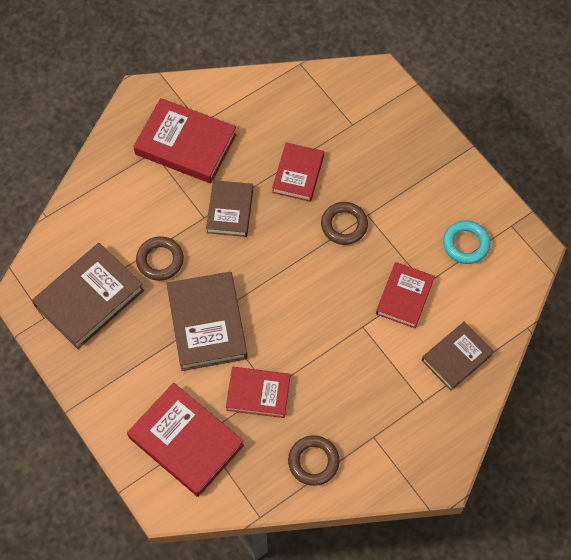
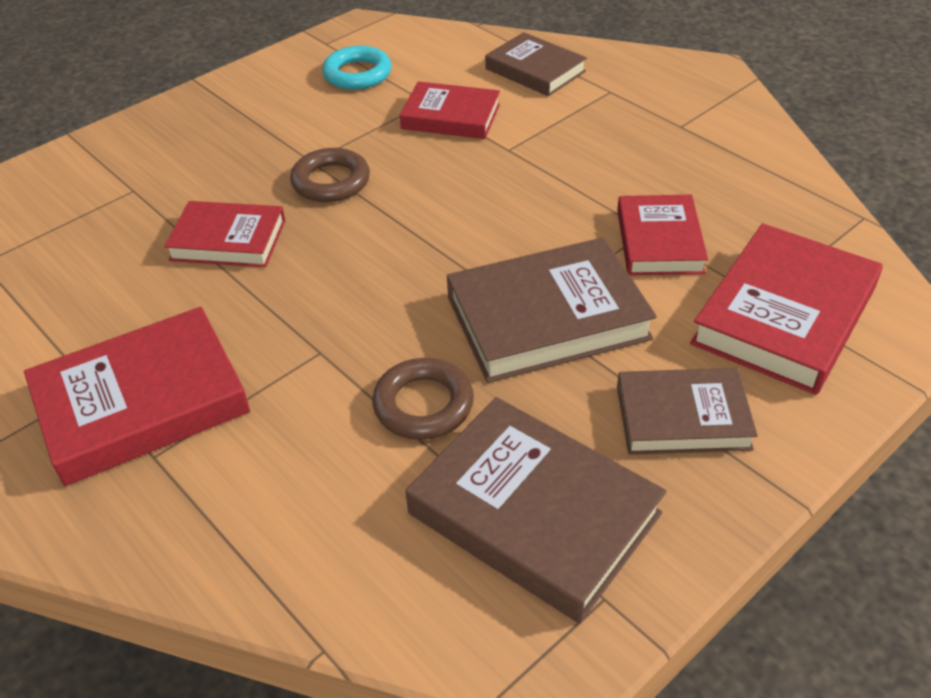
camera: 95 degrees left, 20 degrees down
red book [133,98,237,183] -> red book turned 45 degrees clockwise [24,307,250,486]
brown book [206,180,253,237] -> brown book moved to [617,368,758,455]
brown ring [288,435,340,486] -> none

